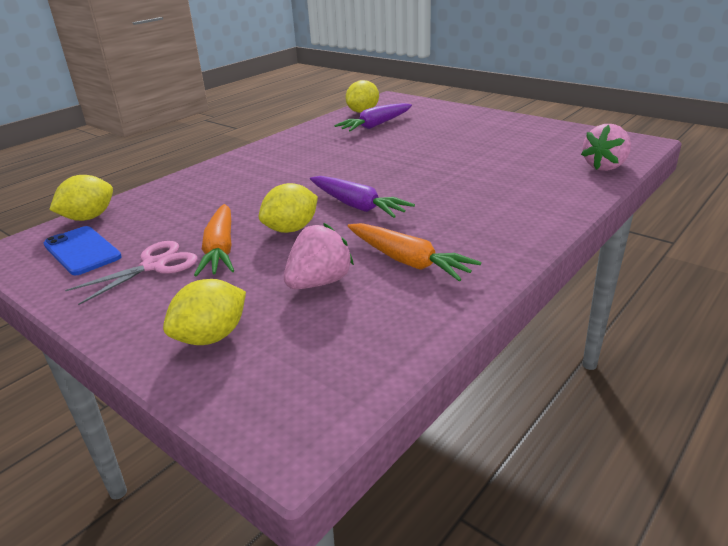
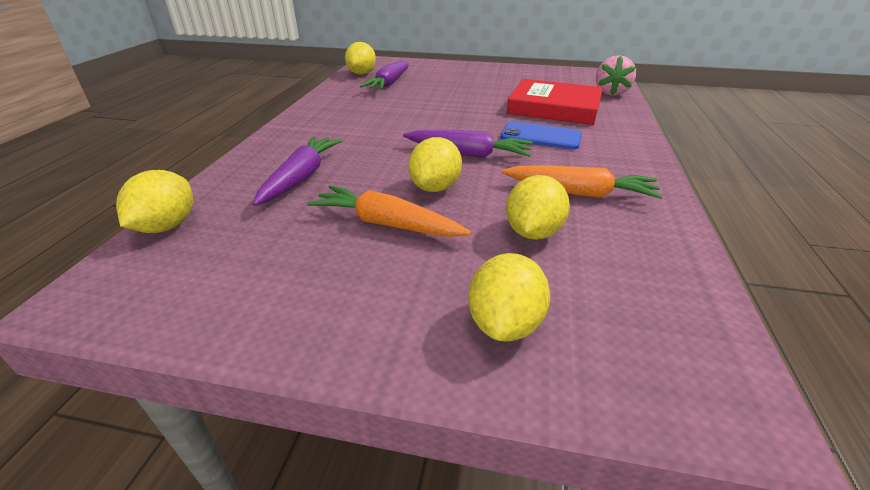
camera: 30 degrees left, 5 degrees up
blue phone [44,226,122,275] -> blue phone moved to [501,121,582,150]
pink scissors [65,241,198,305] -> none
orange carrot [194,204,234,277] -> orange carrot turned 150 degrees clockwise [307,185,471,237]
pink strawberry [284,223,354,289] -> yellow lemon [506,175,570,240]
none -> purple carrot [253,136,342,206]
none -> red book [507,79,603,125]

